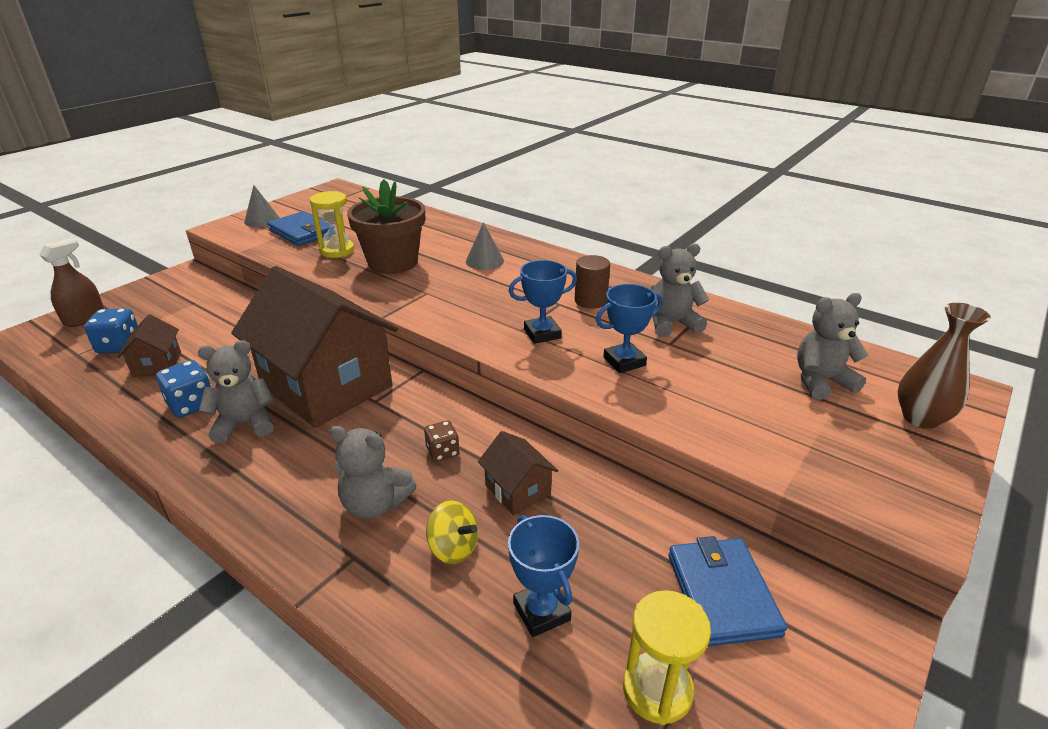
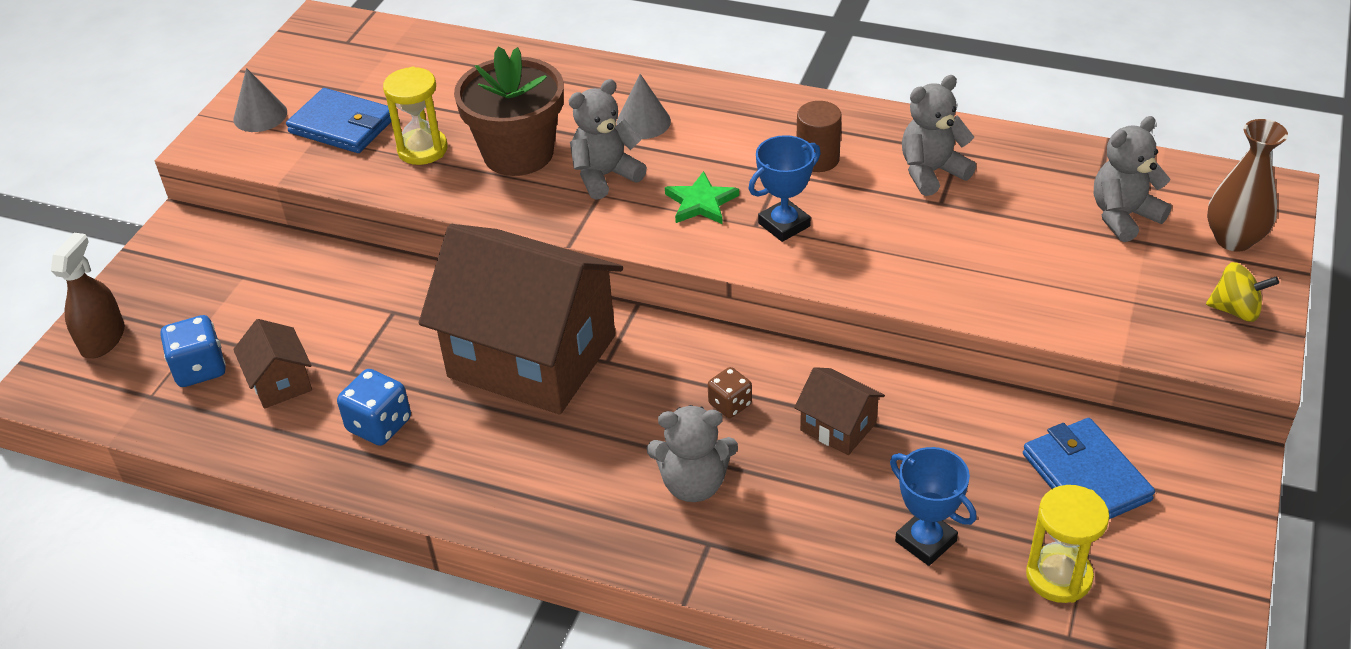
camera: 15 degrees left, 10 degrees up
grey teddy bear [198,340,274,444] -> grey teddy bear moved to [569,79,647,200]
yellow spinning top [426,500,478,564] -> yellow spinning top moved to [1206,262,1279,322]
blue trophy [596,284,662,373] -> none
none -> green star [665,171,739,224]

